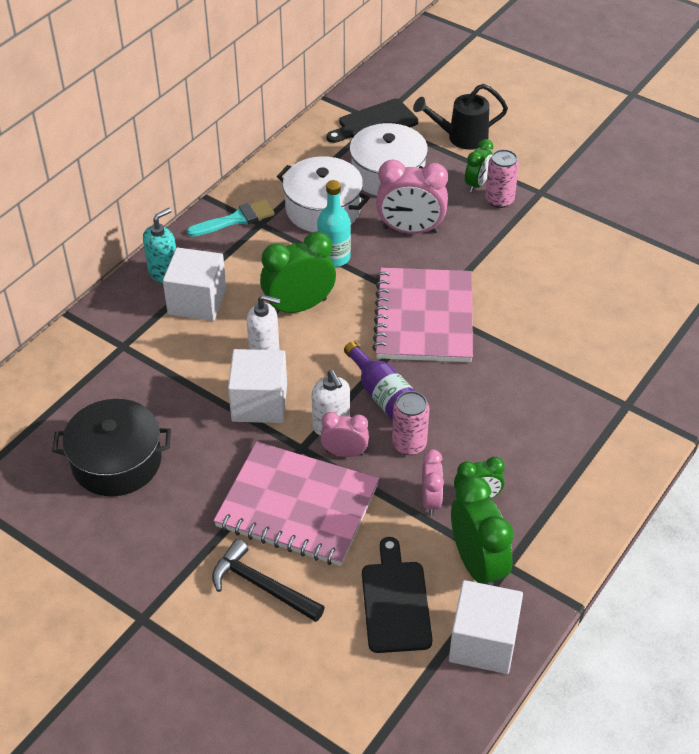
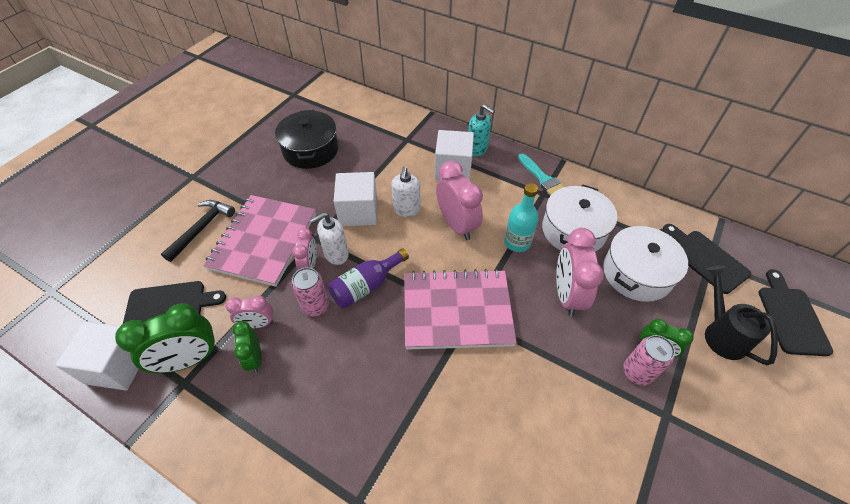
camera: 85 degrees right, 5 degrees up
green clock [260,231,336,314] -> pink clock [436,161,483,240]
none -> black cutting board [758,269,833,356]

